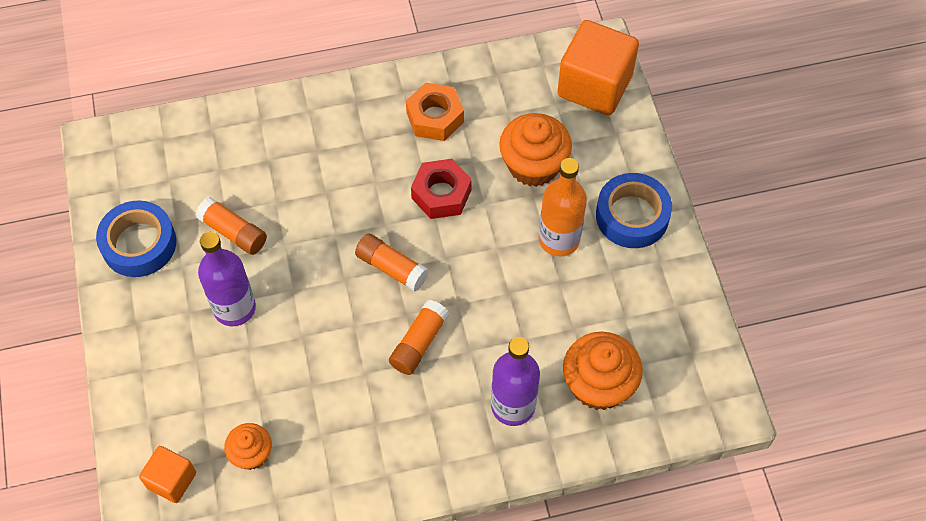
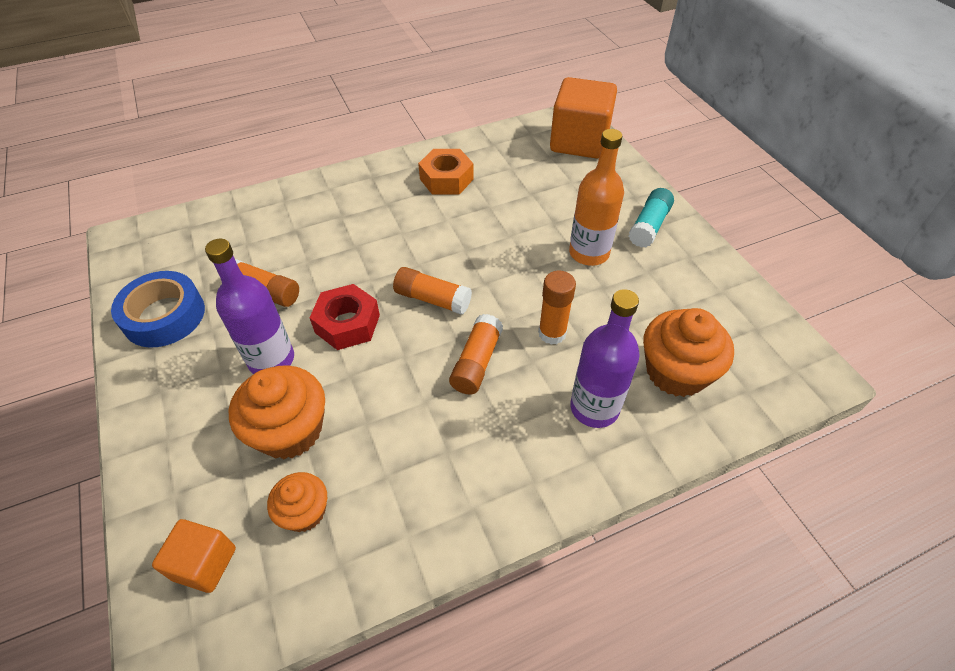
camera: 10 degrees left, 10 degrees down
red nut [411,159,472,219] -> red nut moved to [310,284,380,350]
orange cupcake [499,113,572,187] -> orange cupcake moved to [229,365,325,459]
blue tape [596,173,672,248] -> turquoise glue stick [629,188,674,248]
none -> orange glue stick [538,270,576,345]

